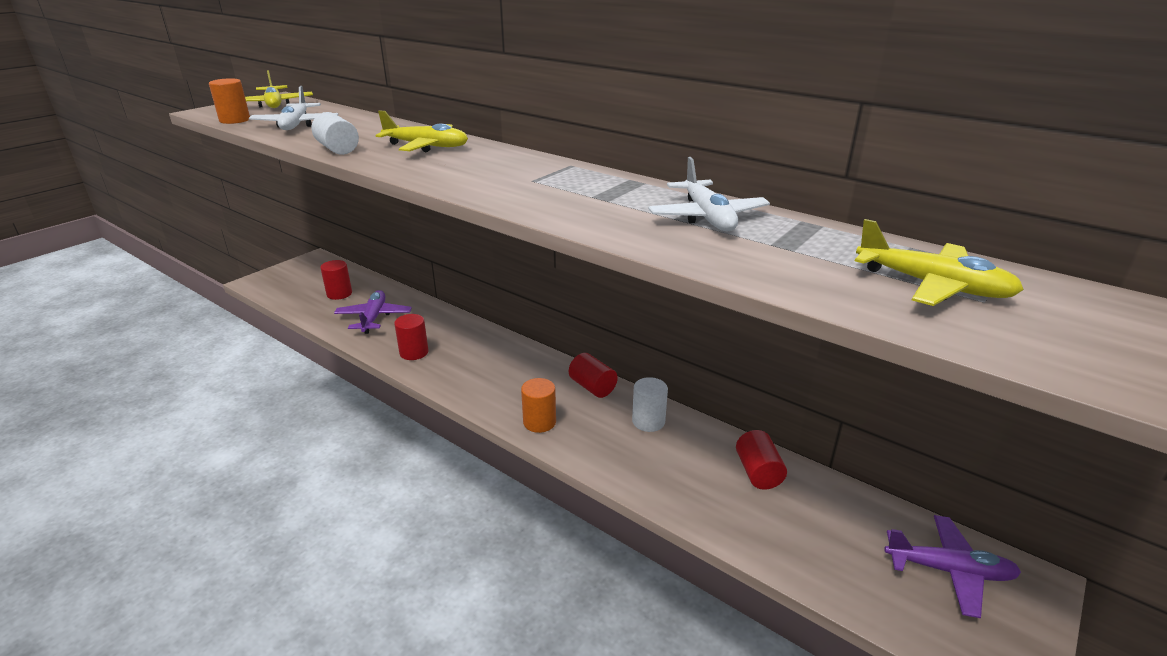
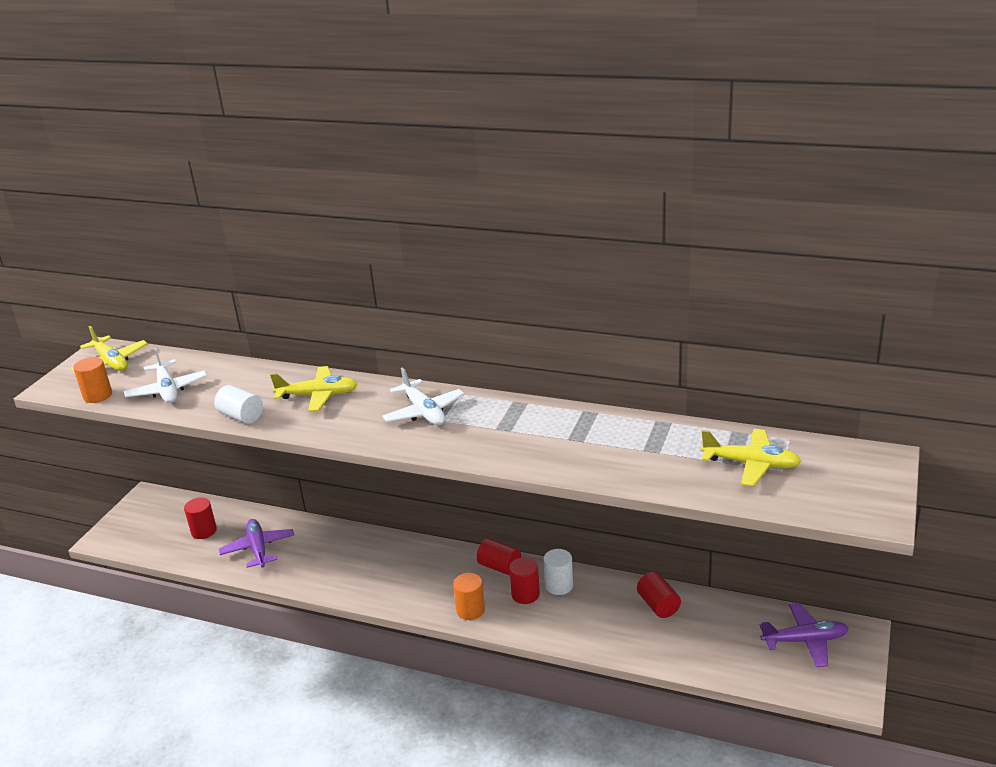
camera: 15 degrees left, 0 degrees up
red cylinder [394,314,429,360] -> red cylinder moved to [509,557,540,604]
white plane [648,157,770,231] -> white plane moved to [382,367,465,425]

